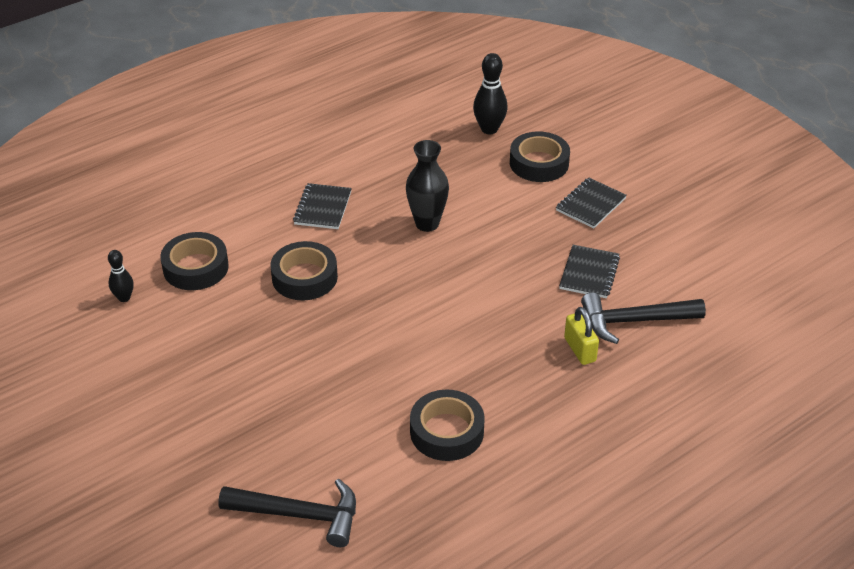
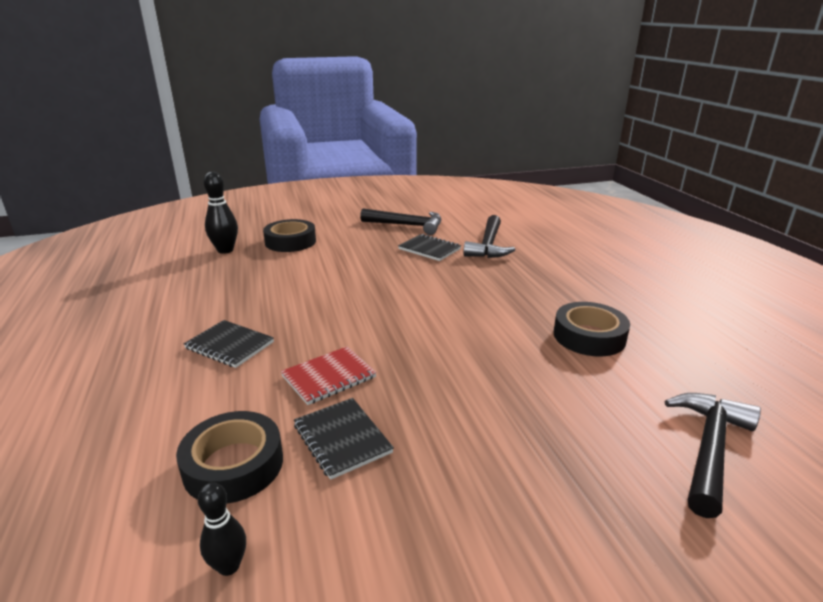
camera: 70 degrees left, 15 degrees down
black tape [270,241,338,300] -> red notebook [281,346,377,405]
black vase [406,140,449,232] -> none
black notebook [556,178,627,229] -> black notebook moved to [294,398,394,480]
yellow padlock [564,307,599,365] -> none
none -> black hammer [360,208,441,235]

